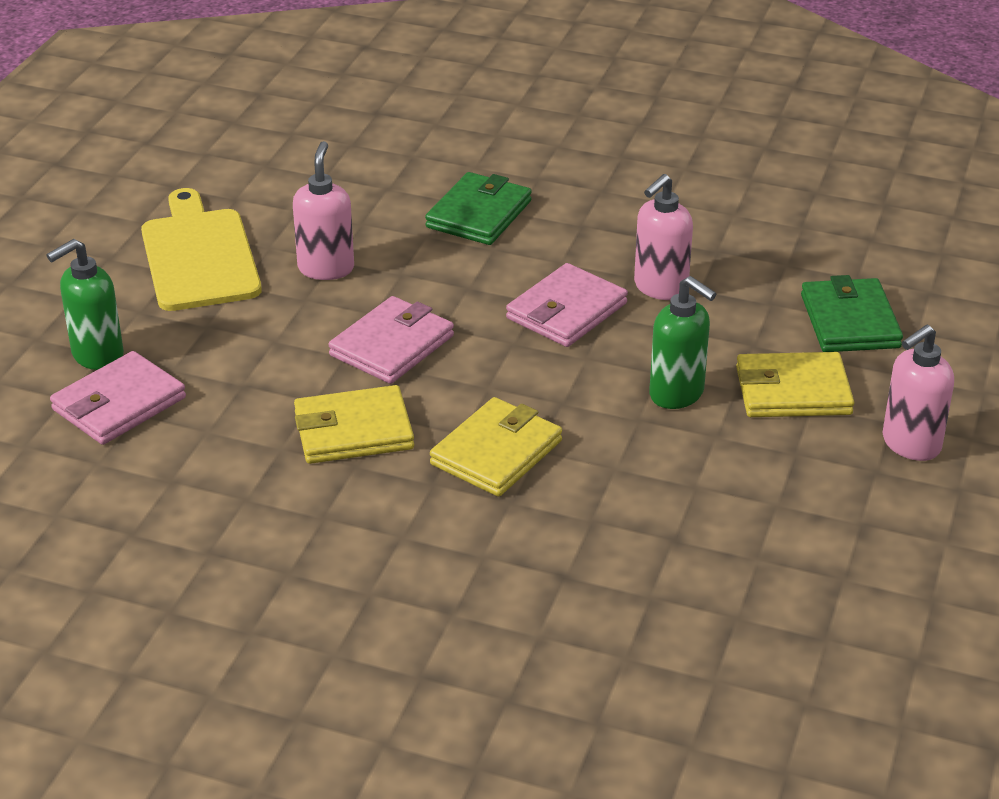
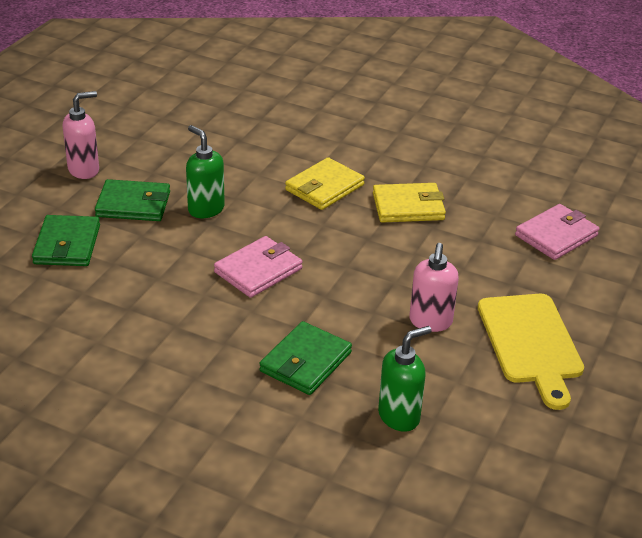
camera: 175 degrees left, 0 degrees up
green soap dispenser [46,239,124,370] -> green soap dispenser moved to [378,326,432,432]
pink wallet [328,296,454,384] -> none
pink soap dispenser [634,174,693,300] -> none
yellow wallet [736,352,854,417] -> green wallet [95,179,170,221]

